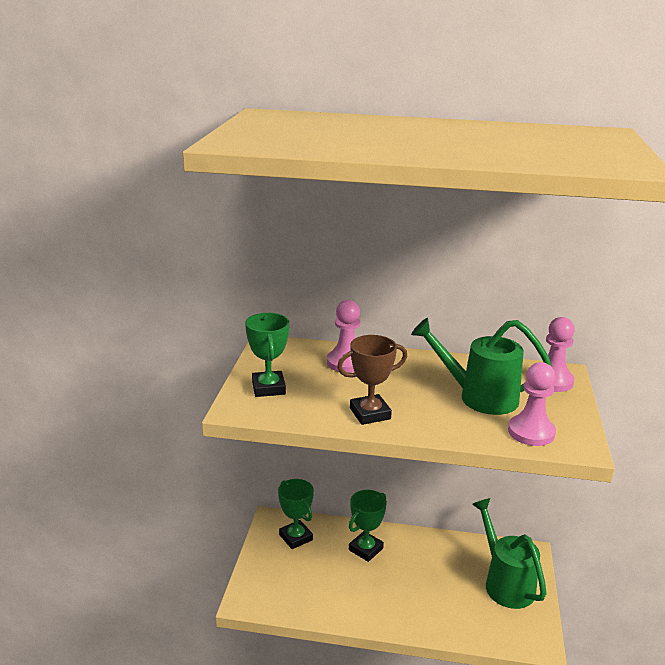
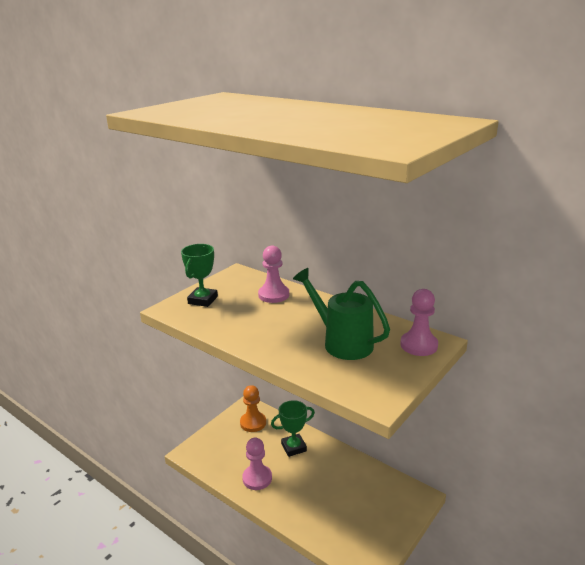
camera: 30 degrees right, 0 degrees up
green trophy [278,479,314,549] -> orange pawn [240,385,266,432]
brown trophy [337,335,407,425] -> none
green watering can [472,498,547,609] -> none
pink pawn [508,362,556,446] -> pink pawn moved to [242,438,272,490]

